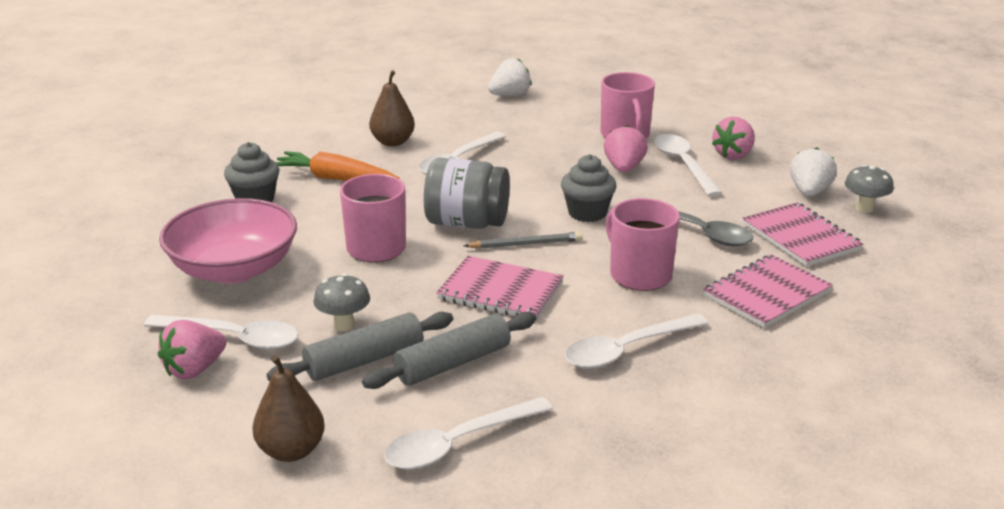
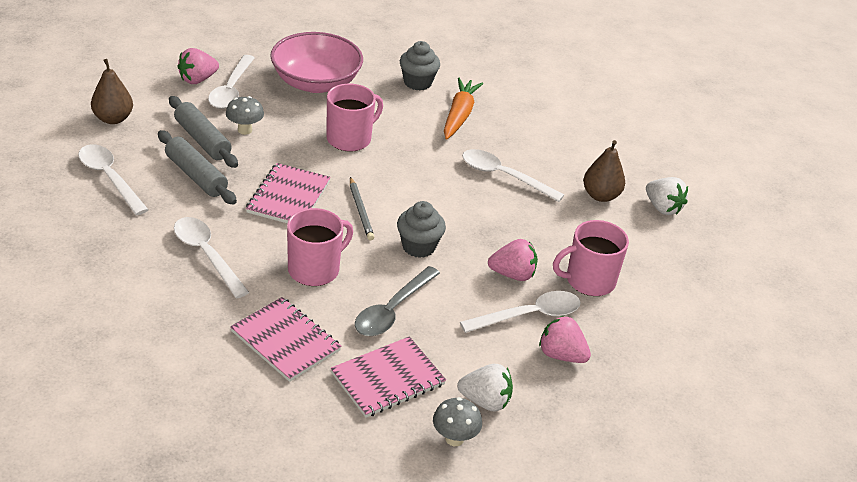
camera: 80 degrees right, 10 degrees up
pink strawberry [158,320,227,379] -> pink strawberry turned 75 degrees counterclockwise [177,48,219,84]
brown pear [369,70,415,146] -> brown pear moved to [583,140,625,202]
grey jar [424,158,510,229] -> none

